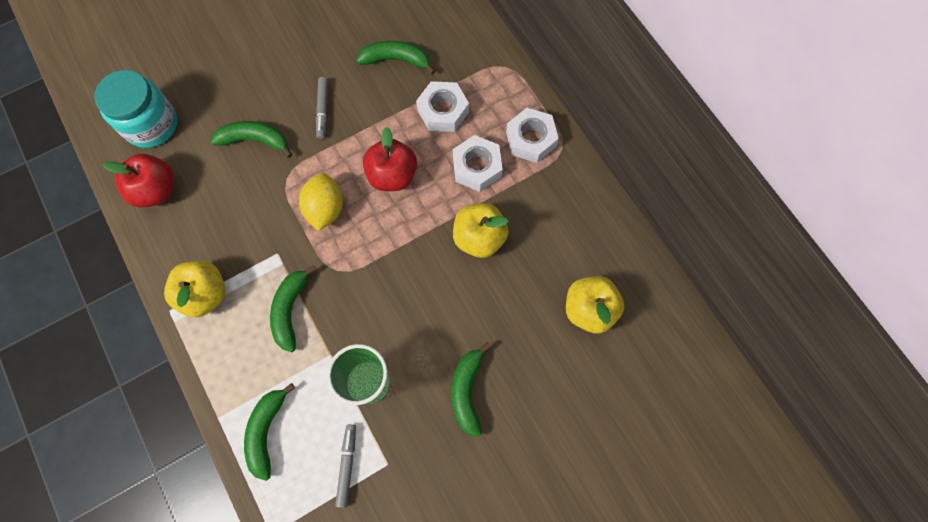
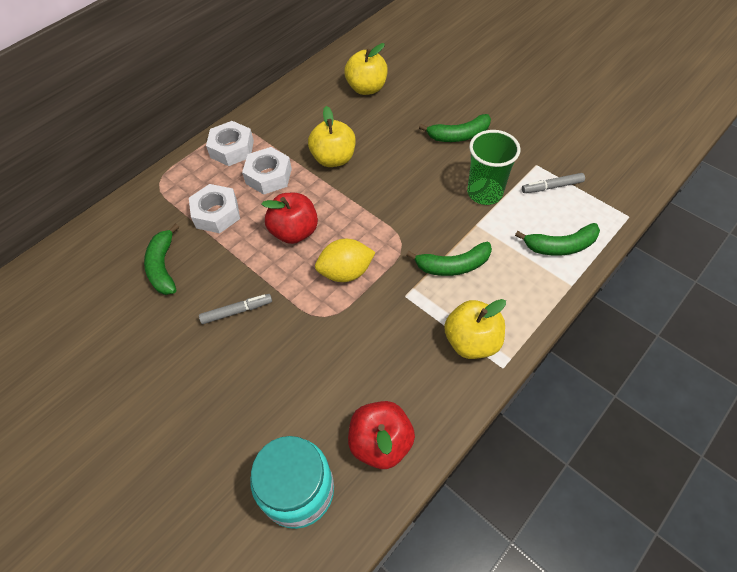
camera: 105 degrees left, 15 degrees down
green banana [211,121,292,158] -> none

